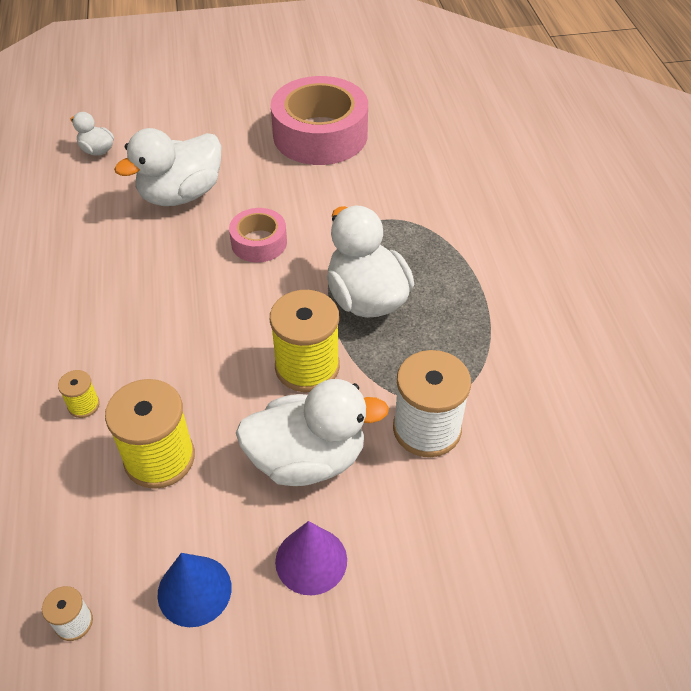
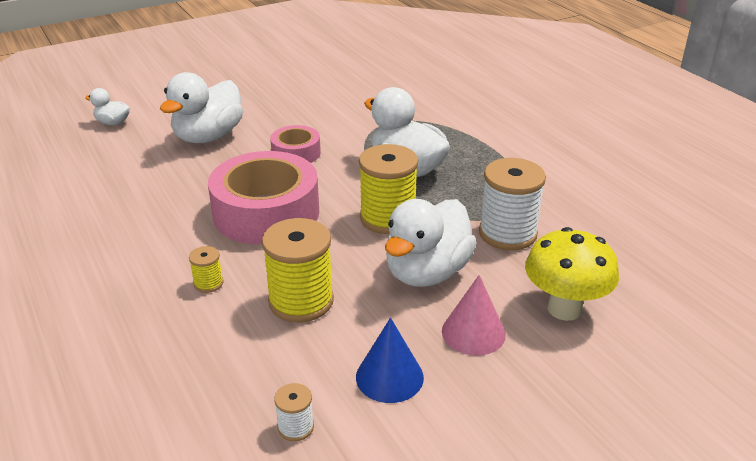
camera: 20 degrees left, 15 degrees down
white duck [236,379,389,486] -> white duck turned 150 degrees clockwise [385,199,477,287]
pink tape [271,76,368,165] -> pink tape moved to [208,151,319,245]
purple cone [275,521,347,595] -> pink cone [442,275,506,356]
none -> yellow mushroom [525,227,619,321]

